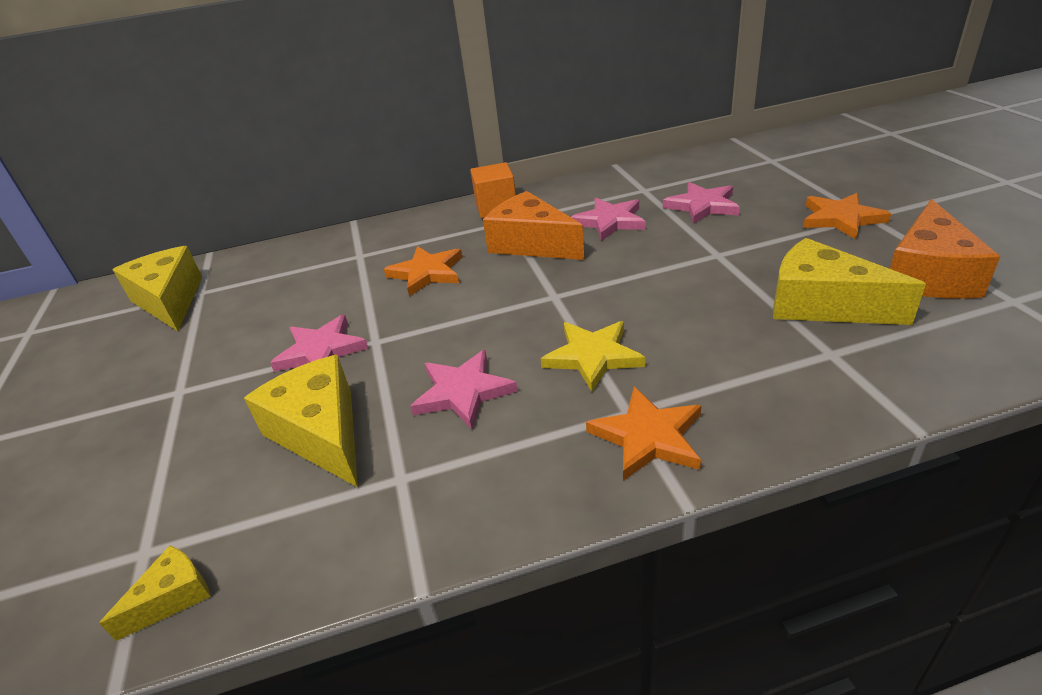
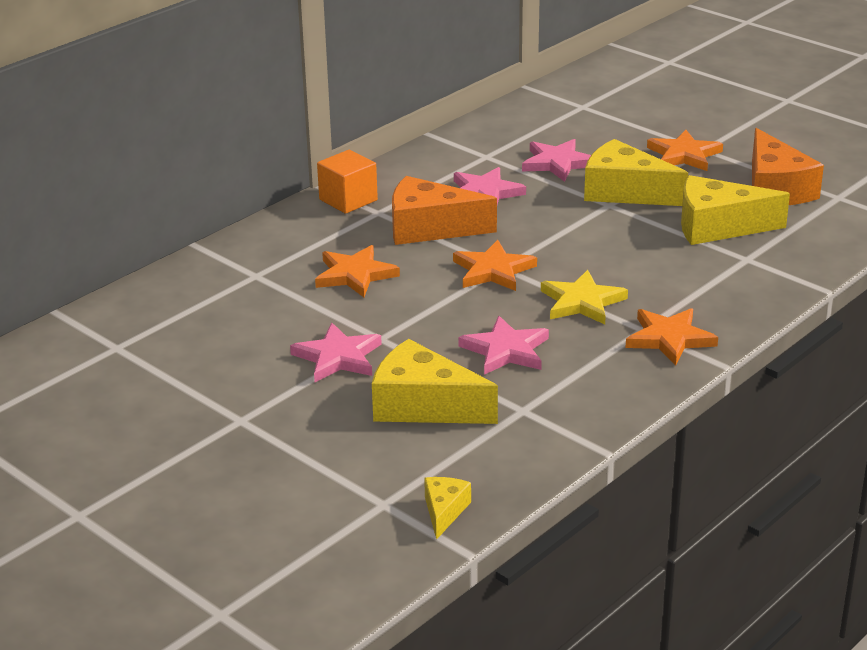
camera: 35 degrees left, 5 degrees down
yellow cheese [113,246,202,331] -> yellow cheese moved to [584,139,688,206]
none -> orange star [453,240,537,291]

